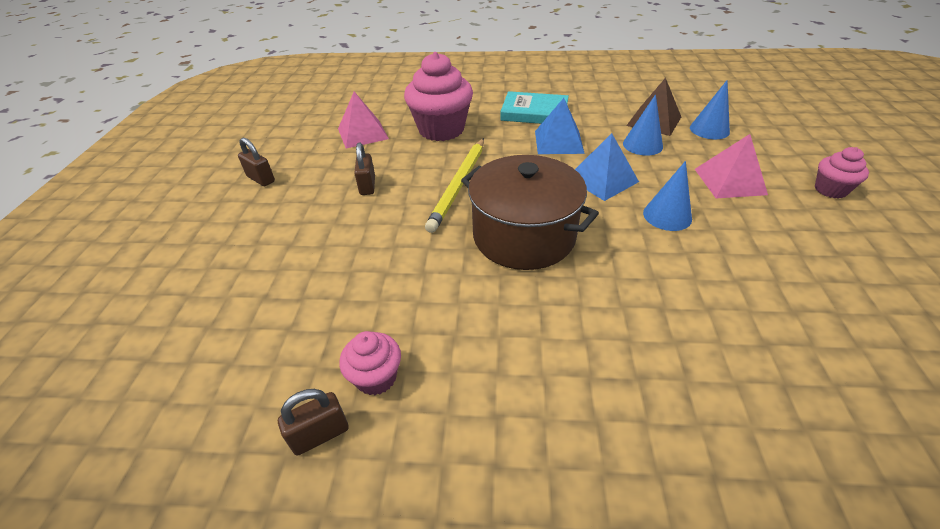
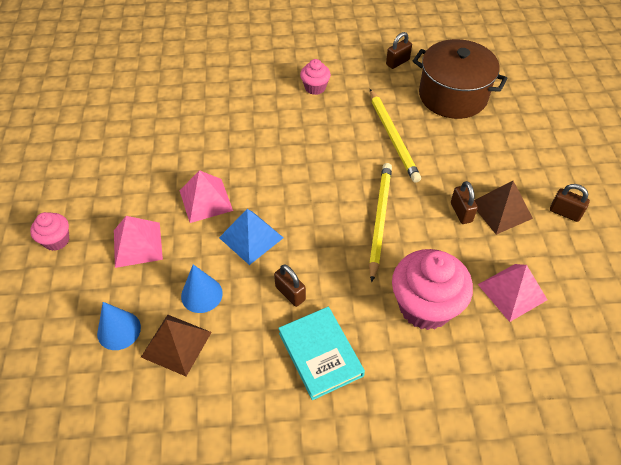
camera: 170 degrees right, 10 degrees up
pink cupcake [339,331,401,395] -> pink cupcake moved to [300,59,331,95]
brown pot [461,155,599,270] -> brown pot moved to [413,39,508,119]
turquoise book [500,91,569,124] -> turquoise book turned 60 degrees clockwise [278,307,365,400]
blue pyramid [535,98,585,154] -> brown padlock [274,265,306,307]
blue cone [643,161,692,231] -> pink pyramid [179,170,233,223]
none -> yellow pencil [370,89,421,183]
none -> brown pyramid [474,181,533,235]

